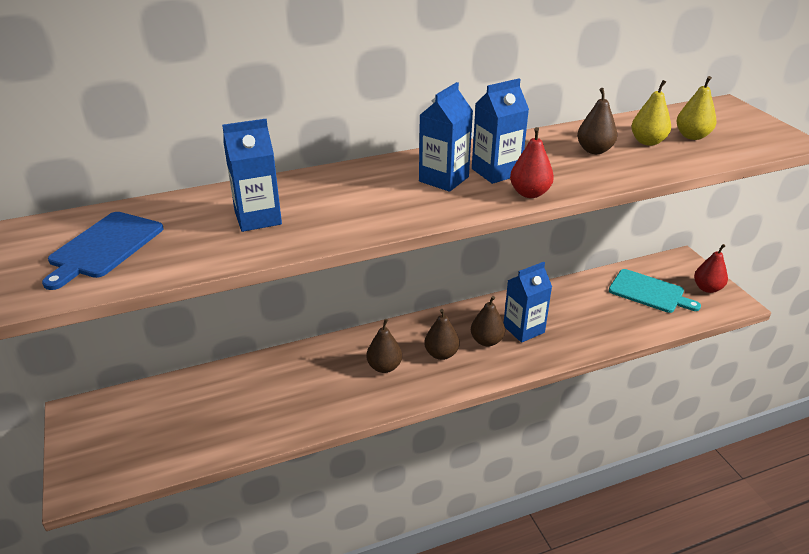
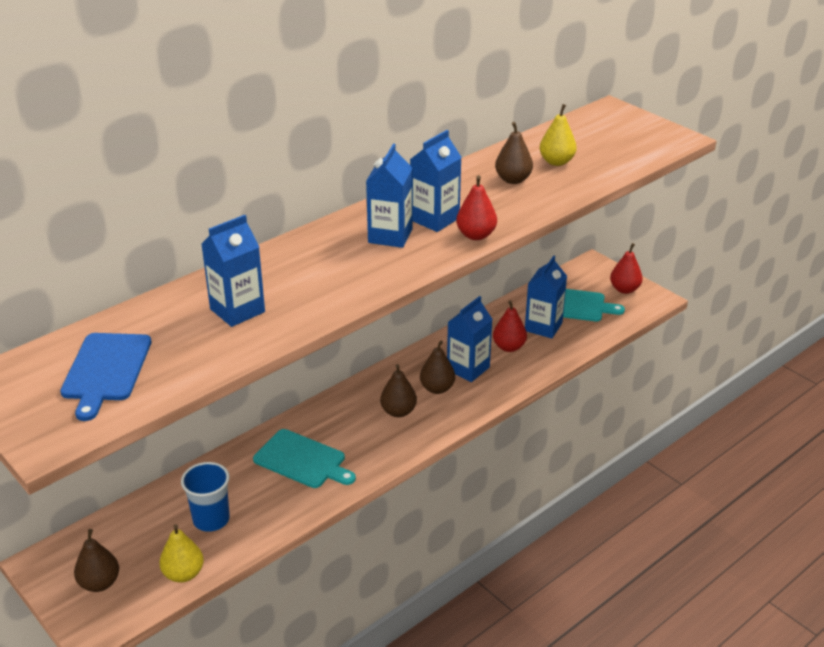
camera: 20 degrees left, 0 degrees up
brown pear [366,319,402,373] -> brown pear moved to [74,529,119,592]
yellow pear [677,76,716,140] -> yellow pear moved to [159,524,204,583]
none -> blue cup [181,462,230,532]
none -> turquoise cutting board [253,429,356,488]
none -> red pear [493,301,527,352]
none -> blue carton [525,256,567,338]

